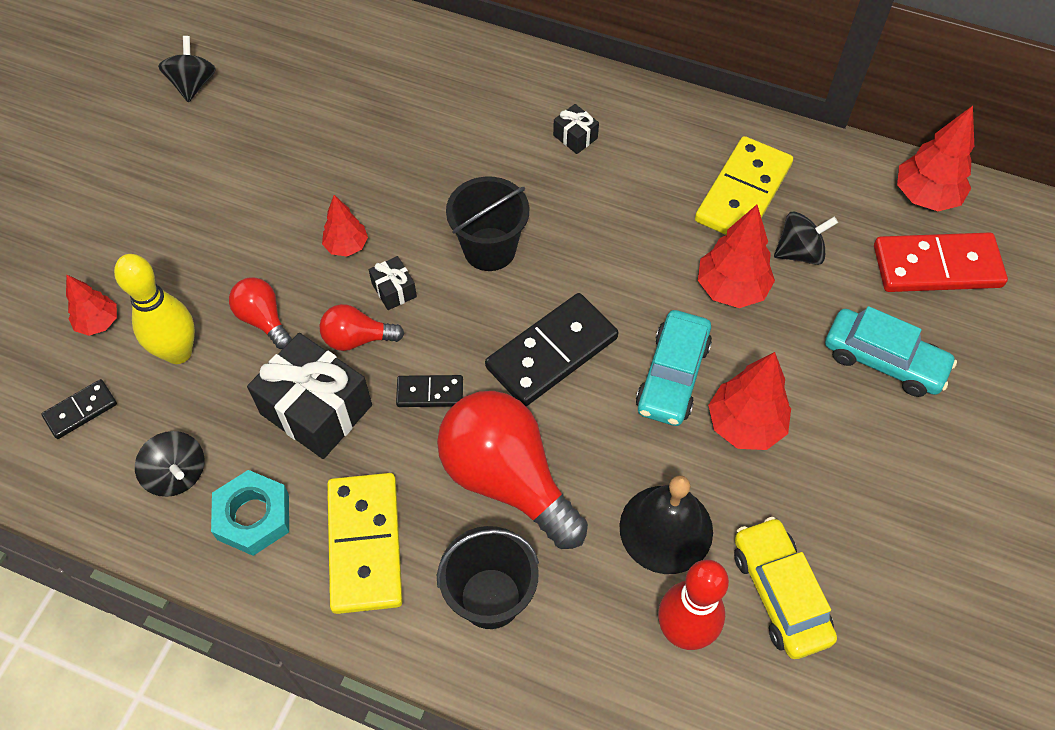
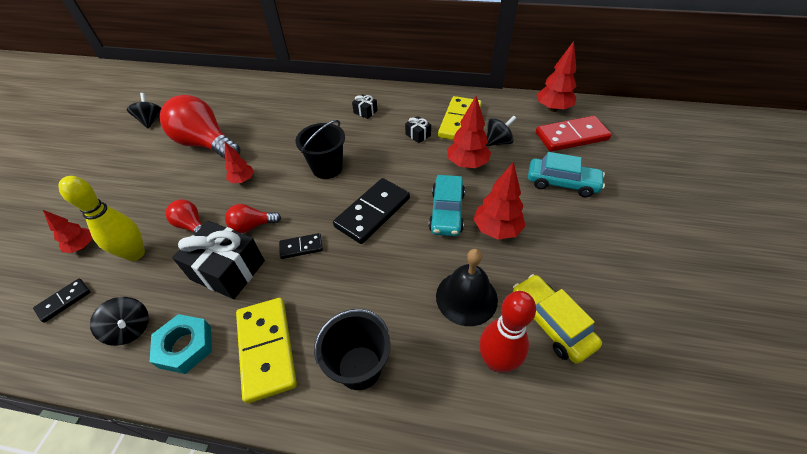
camera: 10 degrees left, 10 degrees down
black gift [369,256,417,310] -> black gift moved to [405,116,431,143]
red light bulb [437,391,588,549] -> red light bulb moved to [160,95,240,159]

